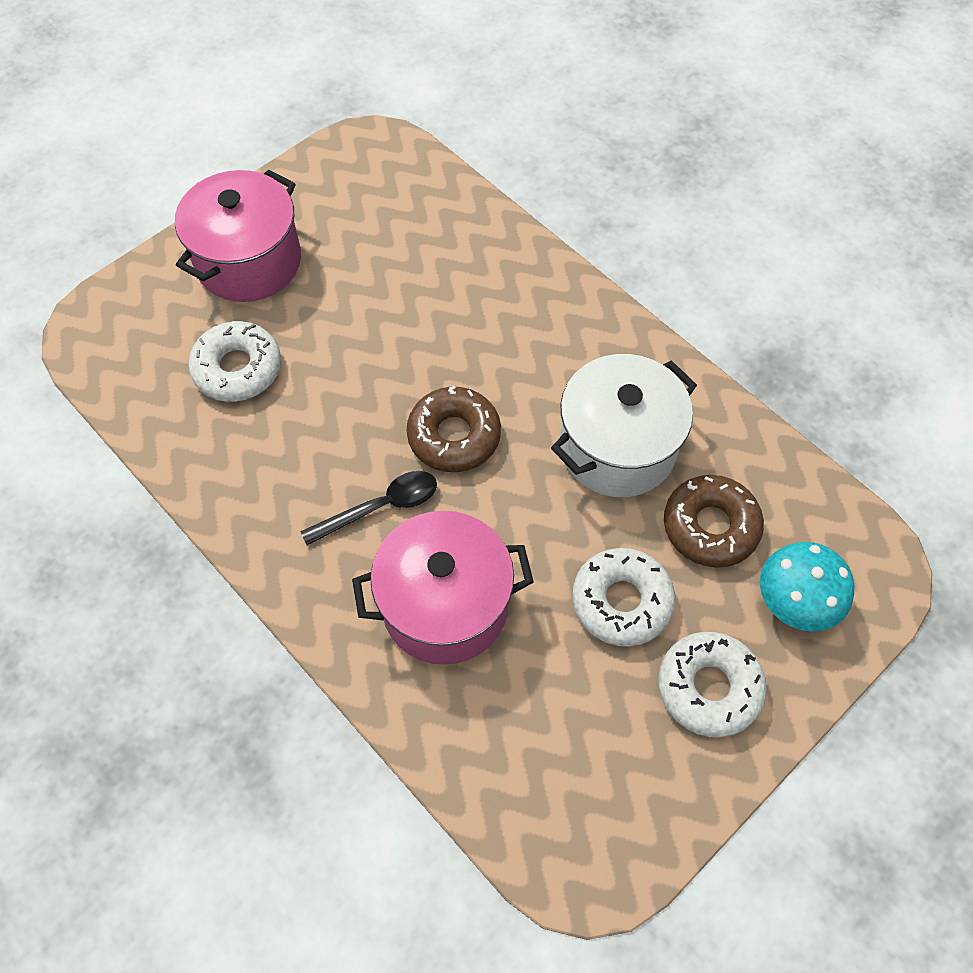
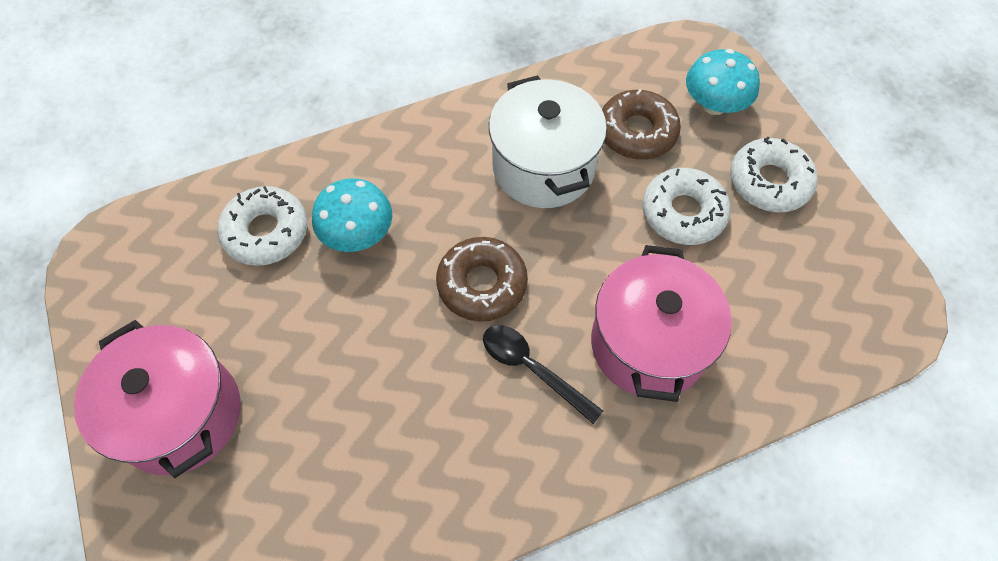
camera: 70 degrees left, 0 degrees up
white donut [188,321,281,402] -> white donut moved to [217,186,308,266]
black spoon [301,471,437,545] -> black spoon turned 45 degrees counterclockwise [483,325,603,424]
none -> turquoise mushroom [312,178,392,252]

